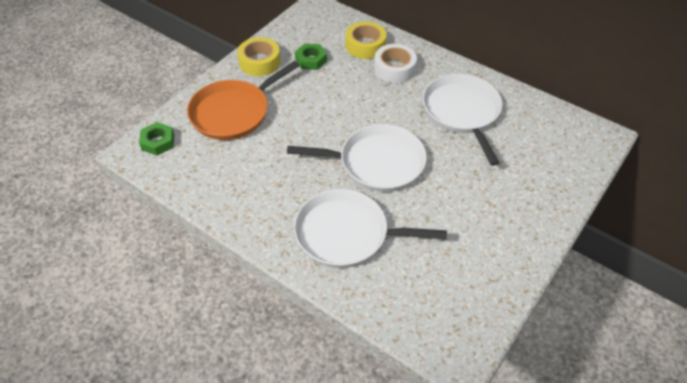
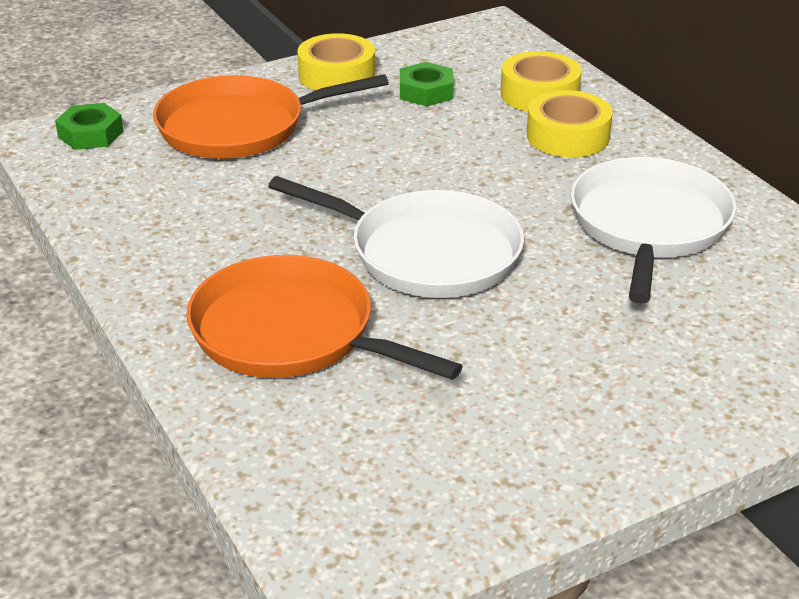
camera: 25 degrees right, 15 degrees down
white pan [294,189,447,268] -> orange pan [186,255,463,380]
white tape [374,44,417,83] -> yellow tape [527,90,613,157]

